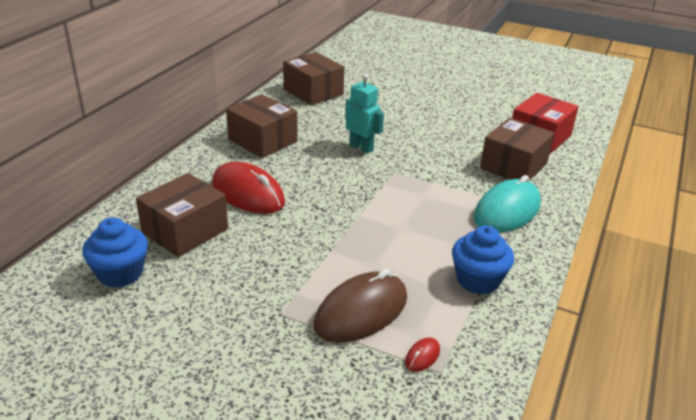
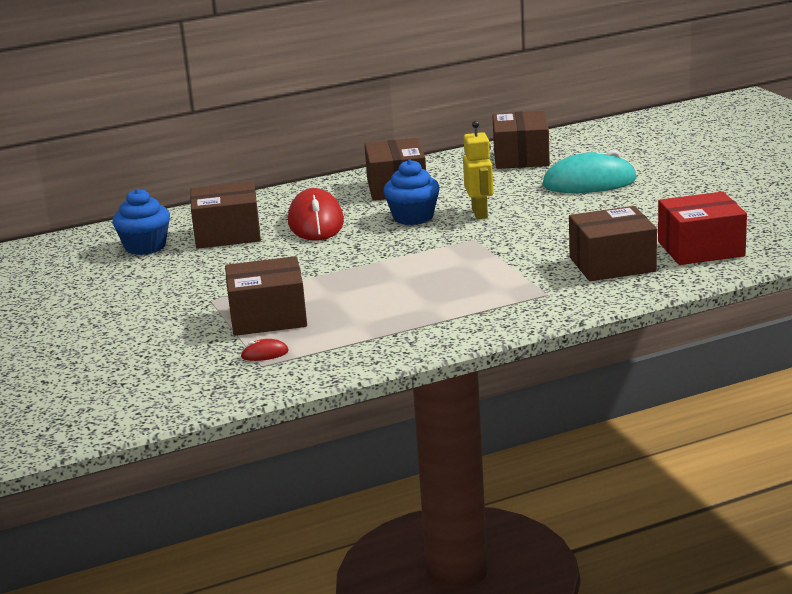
camera: 45 degrees right, 10 degrees down
brown mouse [313,269,407,343] -> brown box [225,256,307,336]
turquoise robot [345,73,384,154] -> yellow robot [463,121,493,219]
blue cupcake [452,225,514,295] -> blue cupcake moved to [383,159,440,225]
turquoise mouse [474,175,541,233] -> turquoise mouse moved to [543,150,637,193]

